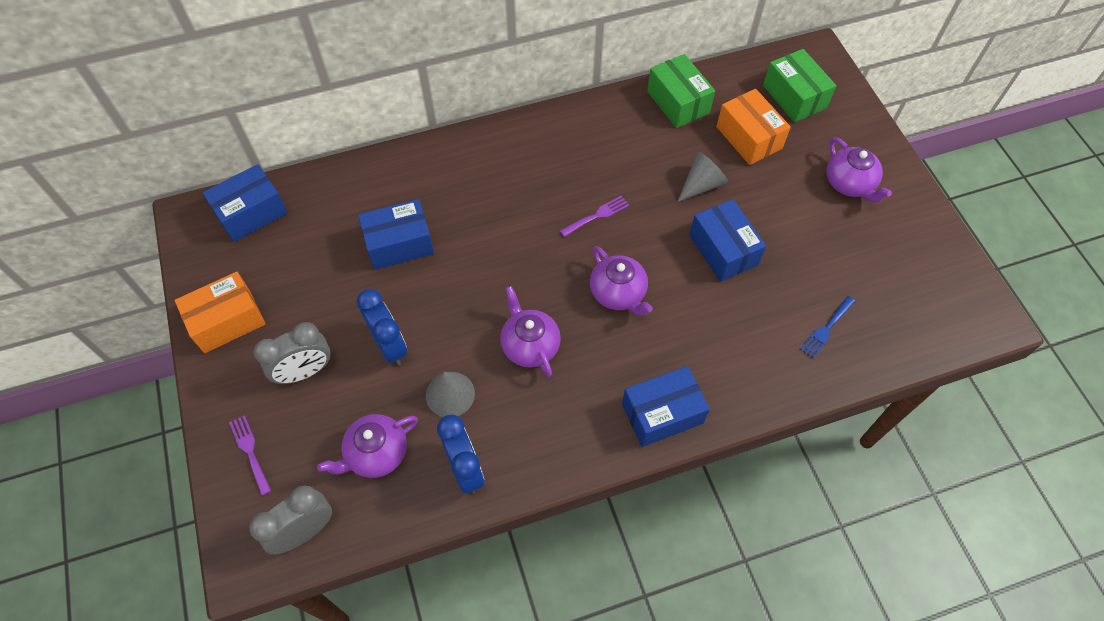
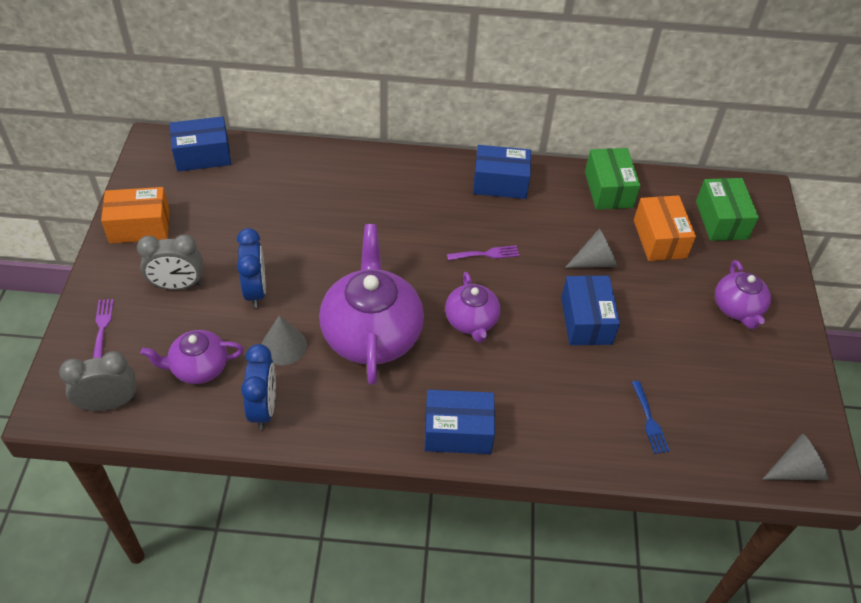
camera: 20 degrees right, 10 degrees down
blue box [358,199,434,270] -> blue box moved to [473,145,531,199]
purple teapot [500,286,561,377] -> purple teapot [319,224,424,385], size x1.82
blue fork [800,296,855,358] -> blue fork turned 75 degrees counterclockwise [631,381,670,454]
none -> grey cone [762,434,828,480]

